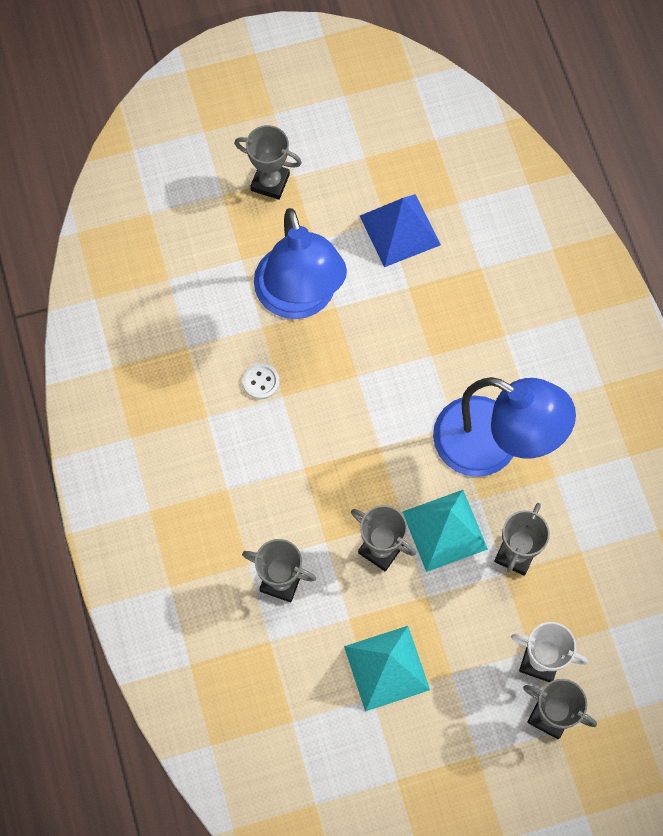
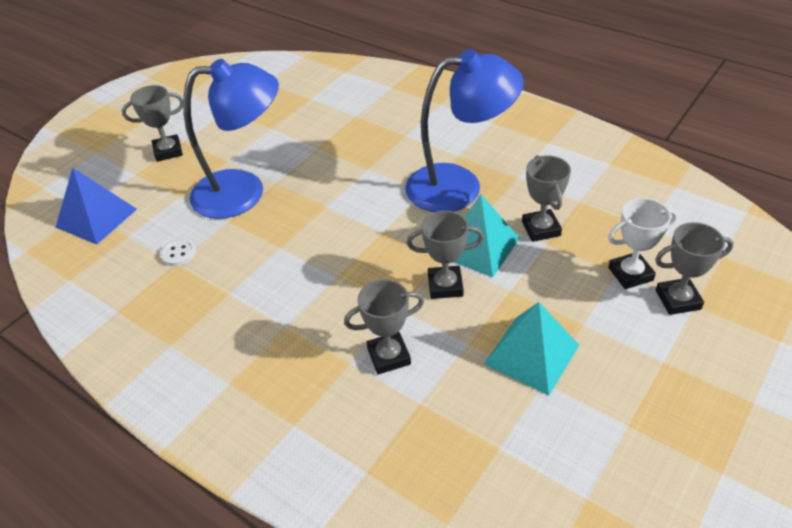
camera: 35 degrees left, 25 degrees down
white button [242,363,279,399] -> white button moved to [160,238,196,266]
blue lamp [254,208,347,319] -> blue lamp turned 45 degrees counterclockwise [183,59,279,219]
blue pyramid [360,194,441,267] -> blue pyramid moved to [56,167,137,245]

